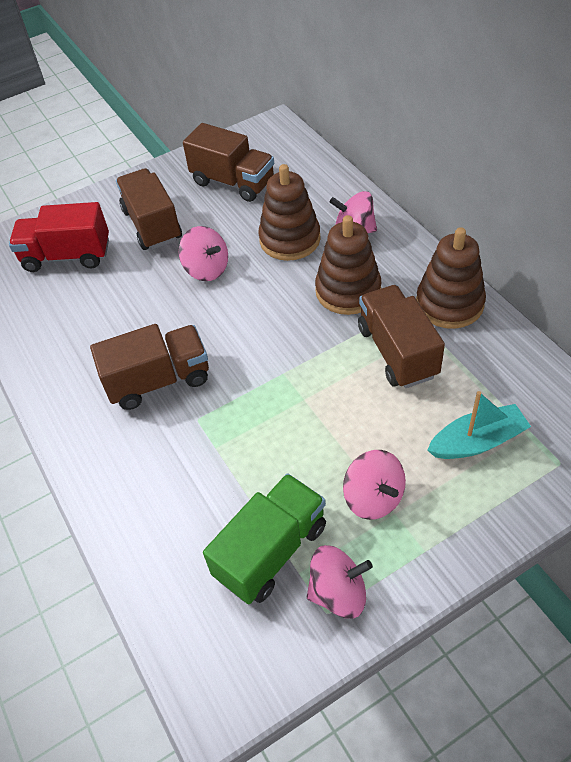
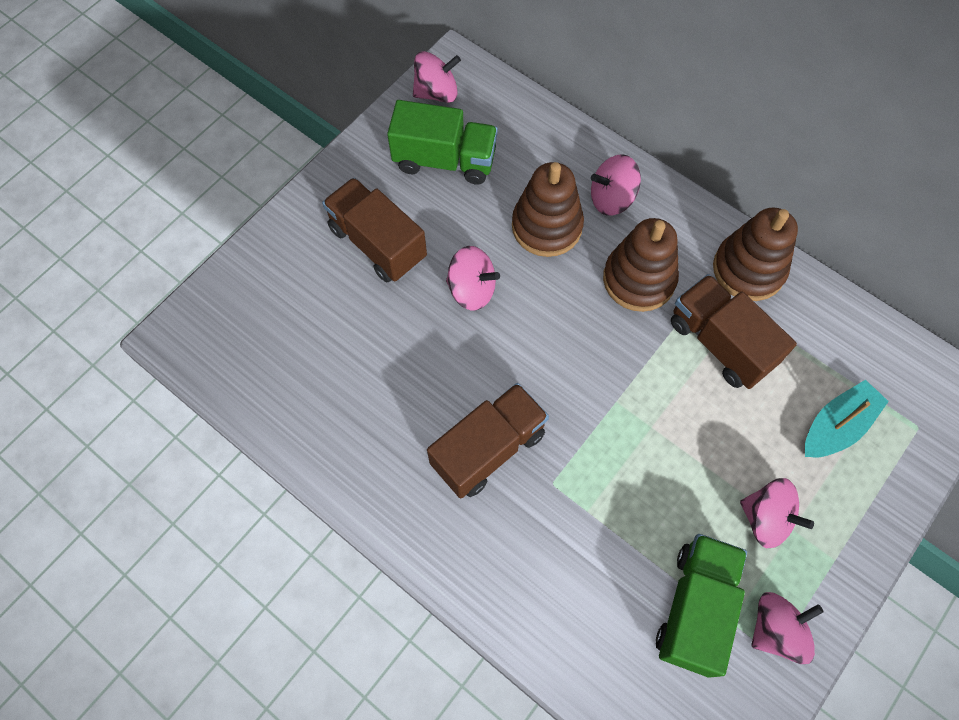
camera: 25 degrees left, 15 degrees up
red truck [9,202,109,272] -> none
brown truck [183,123,274,202] -> green truck [387,100,498,184]
none -> pink spinning top [413,51,461,103]

